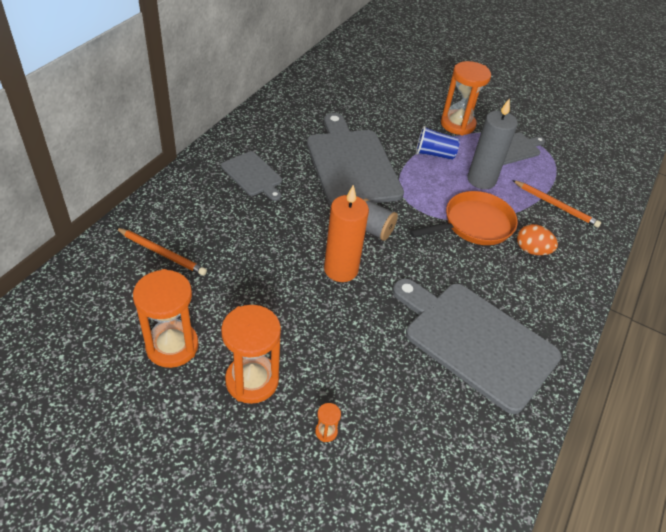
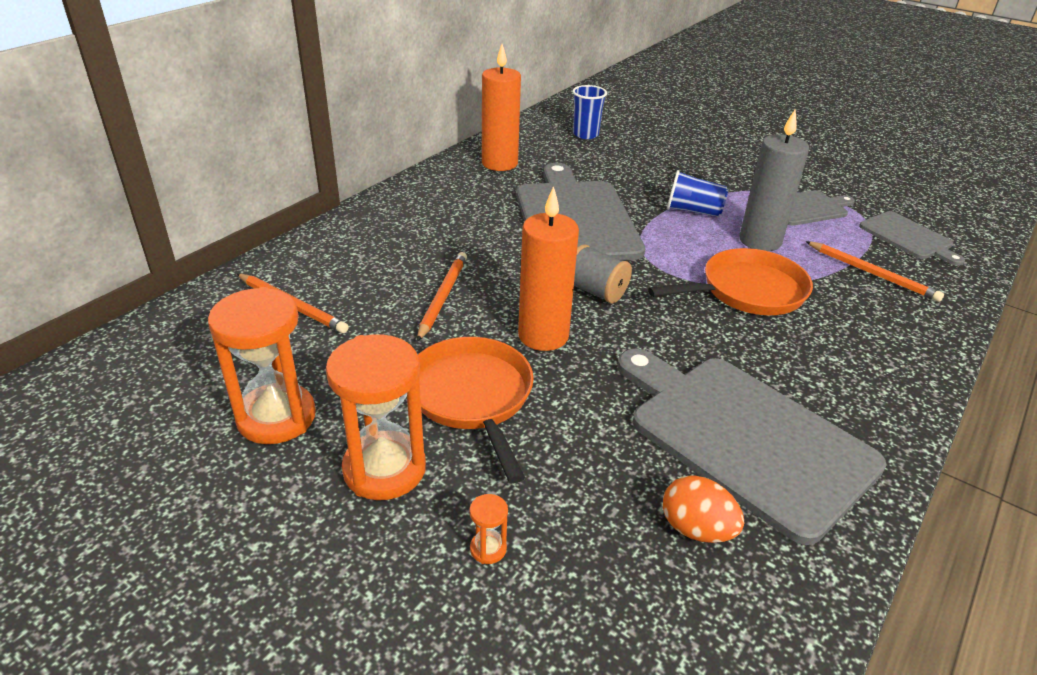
camera: 10 degrees right, 10 degrees down
grey cutting board [221,151,282,201] -> grey cutting board moved to [859,211,965,266]
orange hourglass [441,61,491,135] -> none
orange egg [517,224,558,255] -> orange egg moved to [663,475,744,543]
none -> orange pencil [417,252,467,342]
none -> orange pan [418,337,534,483]
none -> orange candle [482,44,521,171]
none -> blue cup [573,85,607,139]

